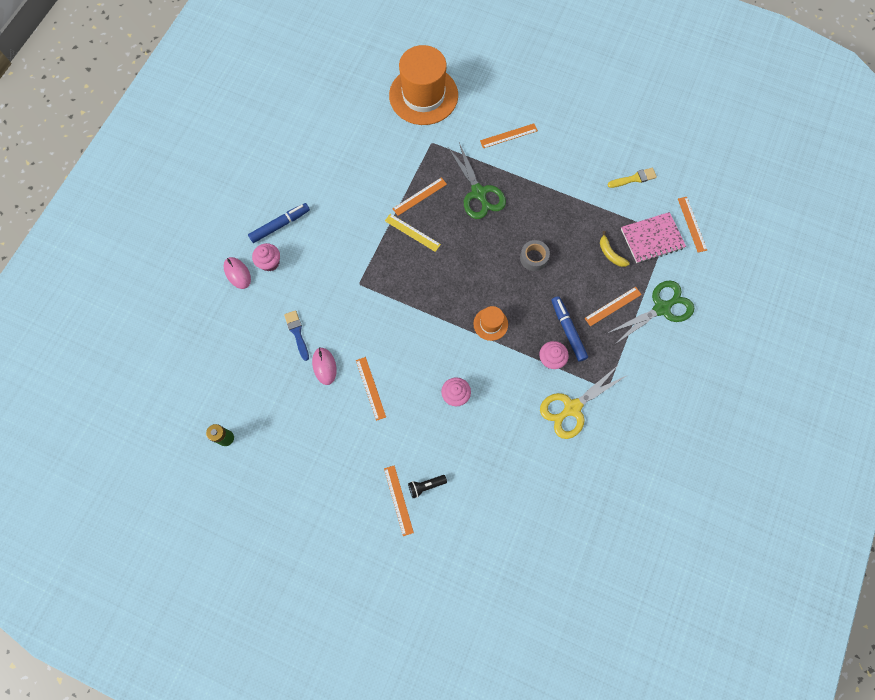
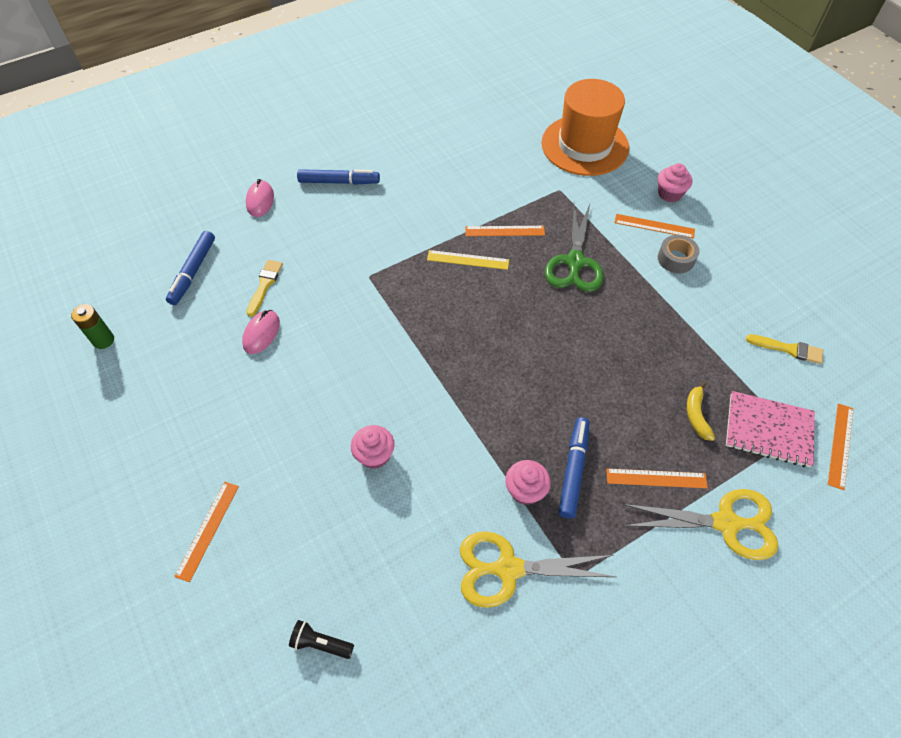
camera: 35 degrees right, 15 degrees down
pink cupcake [252,243,280,271] -> pink cupcake moved to [658,163,692,202]
blue brush [284,310,309,361] -> yellow brush [246,260,283,317]
orange ruler [356,357,386,421] -> none
yellow ruler [385,214,441,252] -> yellow ruler turned 60 degrees counterclockwise [427,250,509,270]
black flashlight [408,475,447,498] -> black flashlight moved to [289,620,354,659]
orange hat [473,306,508,341] -> none
grey tape [520,240,550,271] -> grey tape moved to [658,235,700,274]
green scissors [608,280,694,345] -> yellow scissors [623,489,778,560]
none -> blue marker [166,231,215,305]

